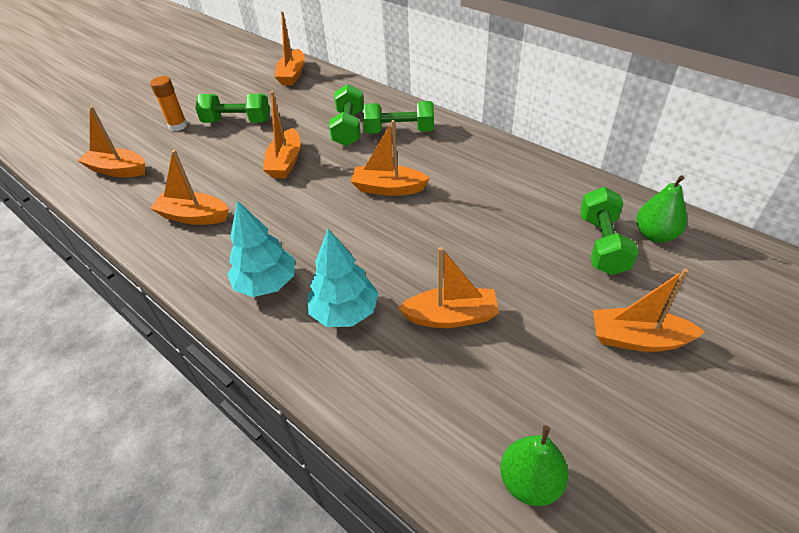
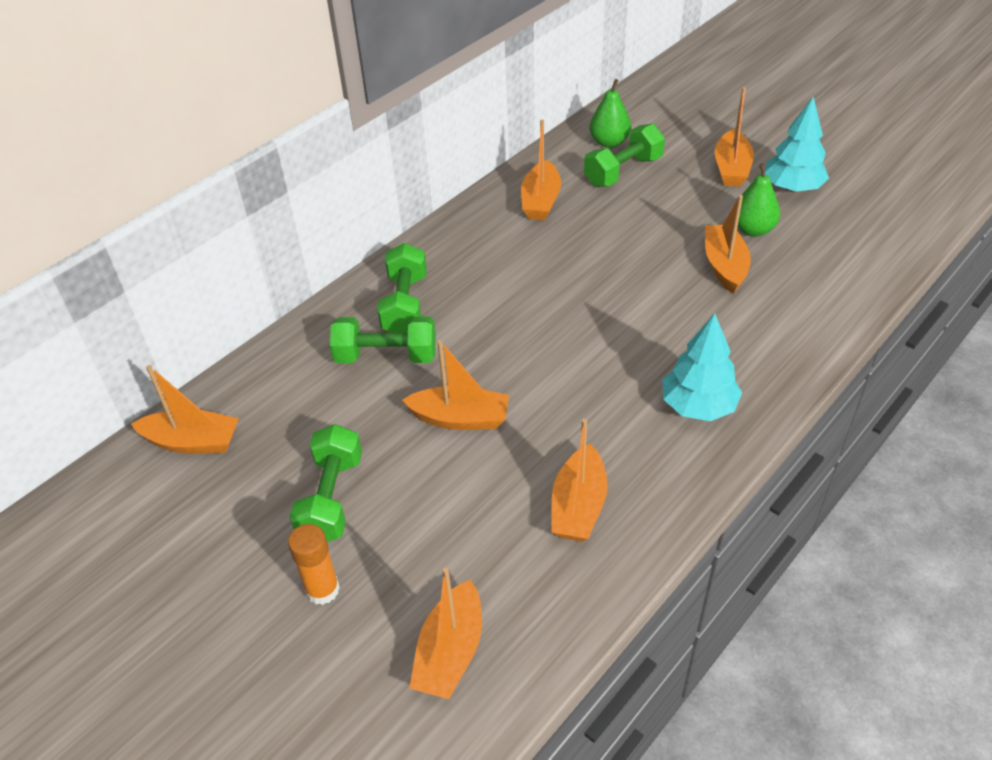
camera: 90 degrees left, 0 degrees up
turquoise tree [307,229,378,327] -> turquoise tree moved to [765,97,829,192]
orange boat [351,120,430,196] -> orange boat moved to [521,120,561,220]
green pear [500,425,568,506] -> green pear moved to [738,163,780,237]
green dumbbell [580,187,638,275] -> green dumbbell turned 45 degrees counterclockwise [584,124,665,187]

